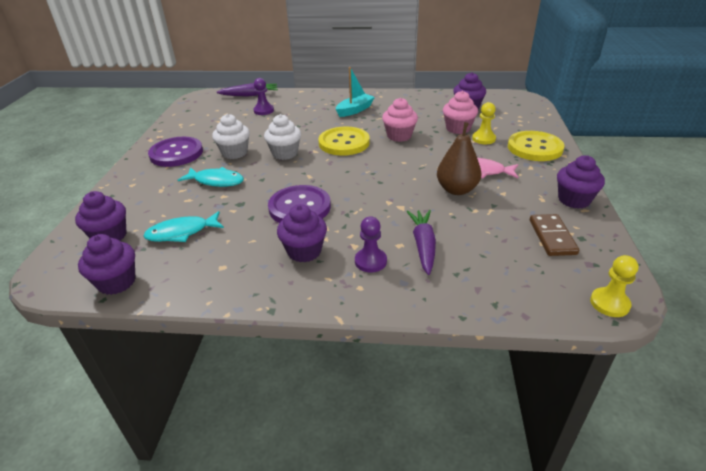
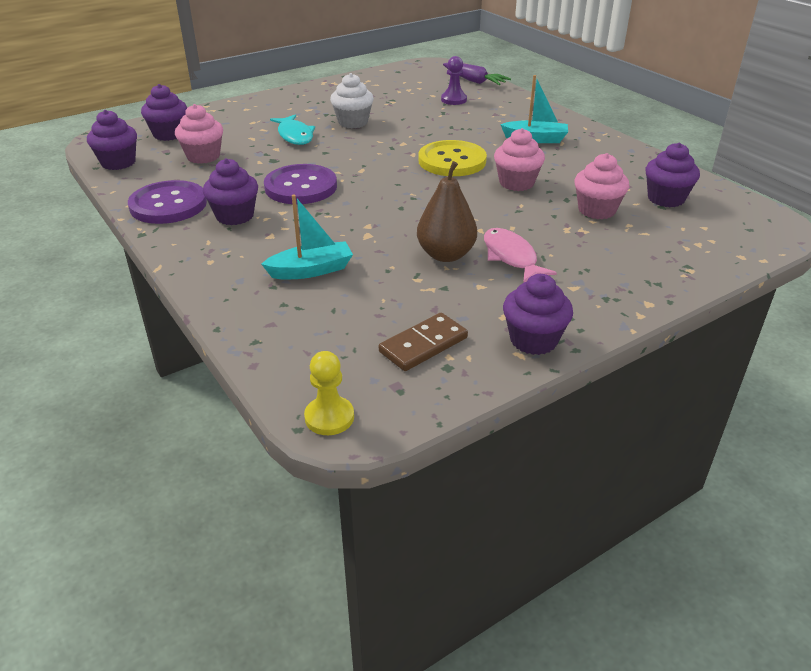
camera: 50 degrees right, 0 degrees up
turquoise fish [143,211,224,242] -> pink cupcake [175,104,223,164]
purple button [148,137,203,167] -> purple button moved to [128,180,207,224]
white cupcake [264,114,301,160] -> none
purple pawn [355,217,387,273] -> none
purple carrot [406,210,436,275] -> turquoise boat [261,195,353,279]
yellow pawn [472,102,496,144] -> none
yellow button [508,131,565,161] -> none

